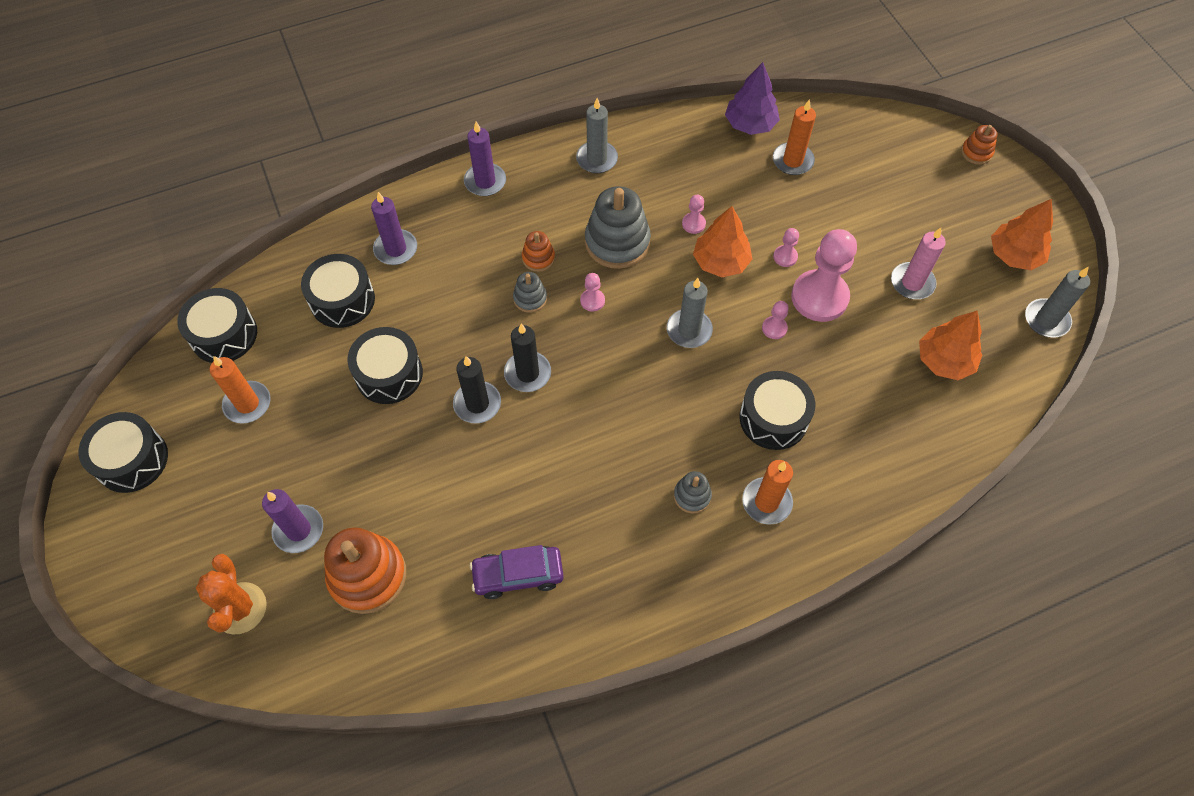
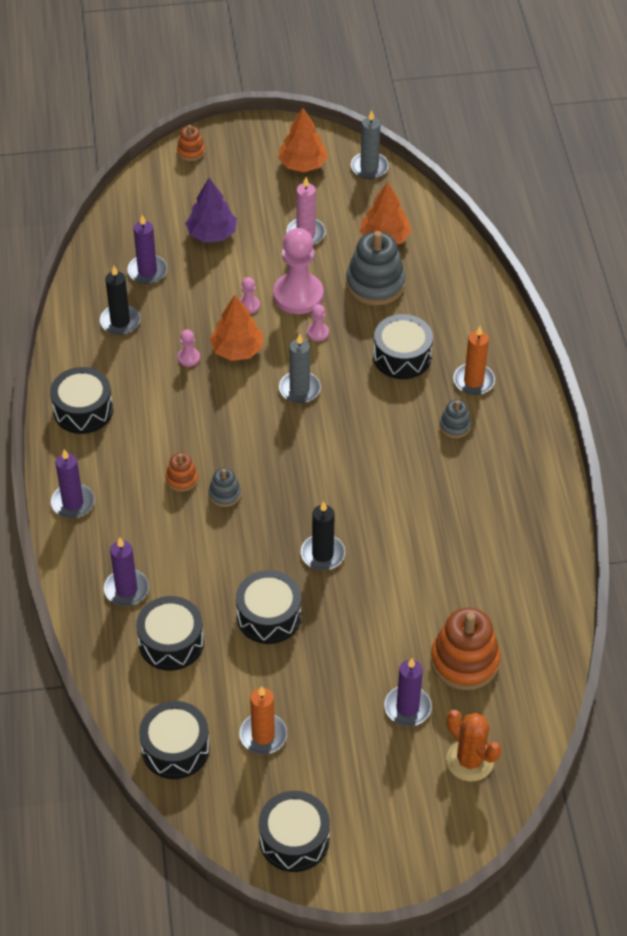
camera: 75 degrees left, 10 degrees down
orange cactus [196,554,267,634] -> orange cactus turned 45 degrees clockwise [446,710,502,781]
purple car [470,545,564,599] -> none
black candle [504,323,551,392] -> black candle moved to [100,266,140,335]
grey candle [576,98,618,173] -> black drum [50,367,113,434]
pink pawn [580,273,605,312] -> none
grey stacking toy [585,186,651,269] -> grey stacking toy moved to [346,231,406,306]
purple tree [725,62,780,135] -> purple tree moved to [185,178,237,242]
orange candle [773,99,816,175] -> purple candle [127,215,167,284]

